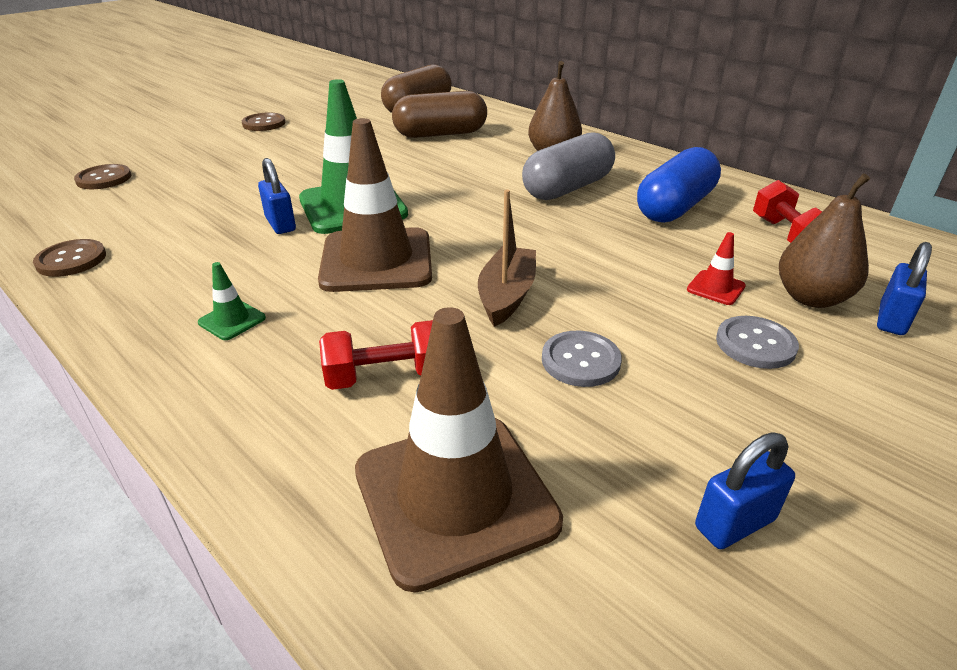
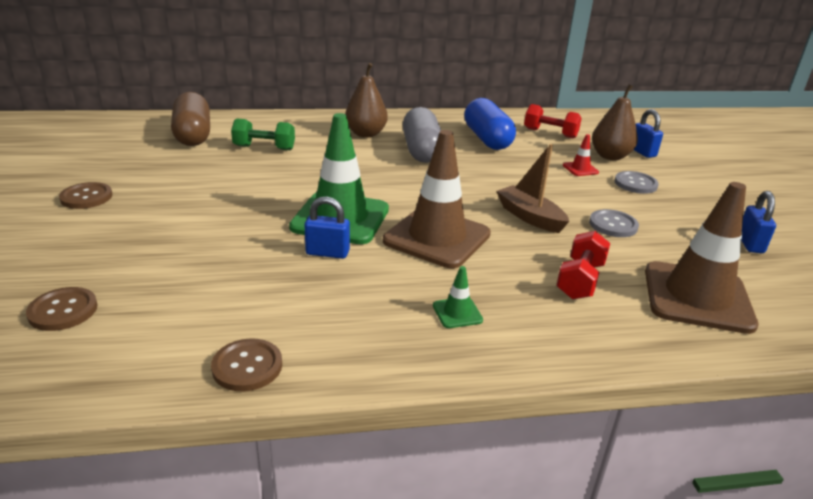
camera: 55 degrees left, 5 degrees down
brown capsule [392,91,487,138] -> green dumbbell [231,118,295,150]

